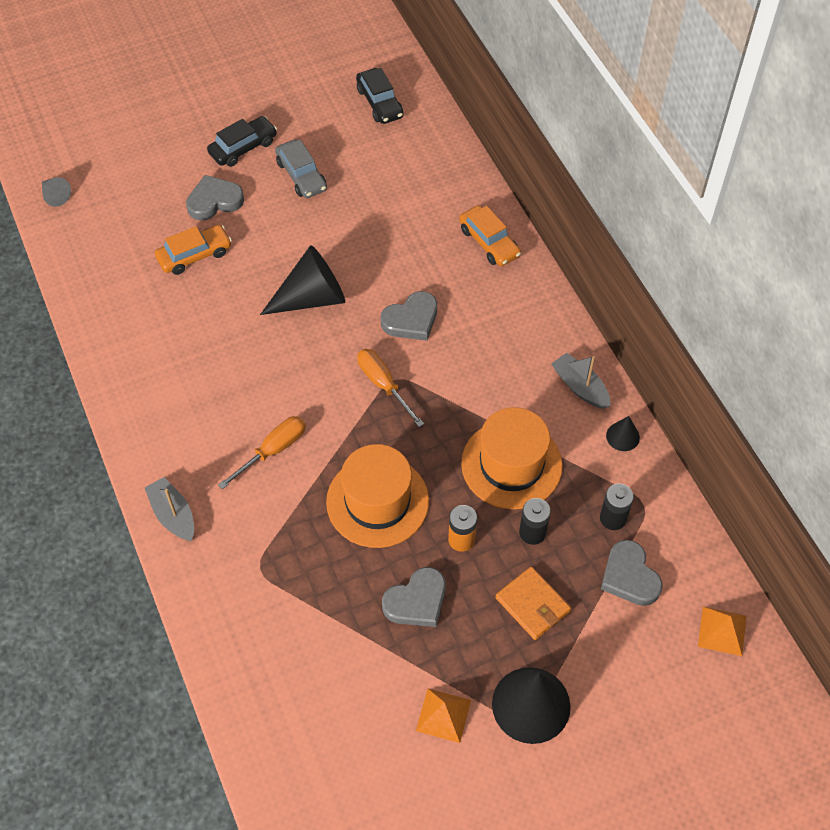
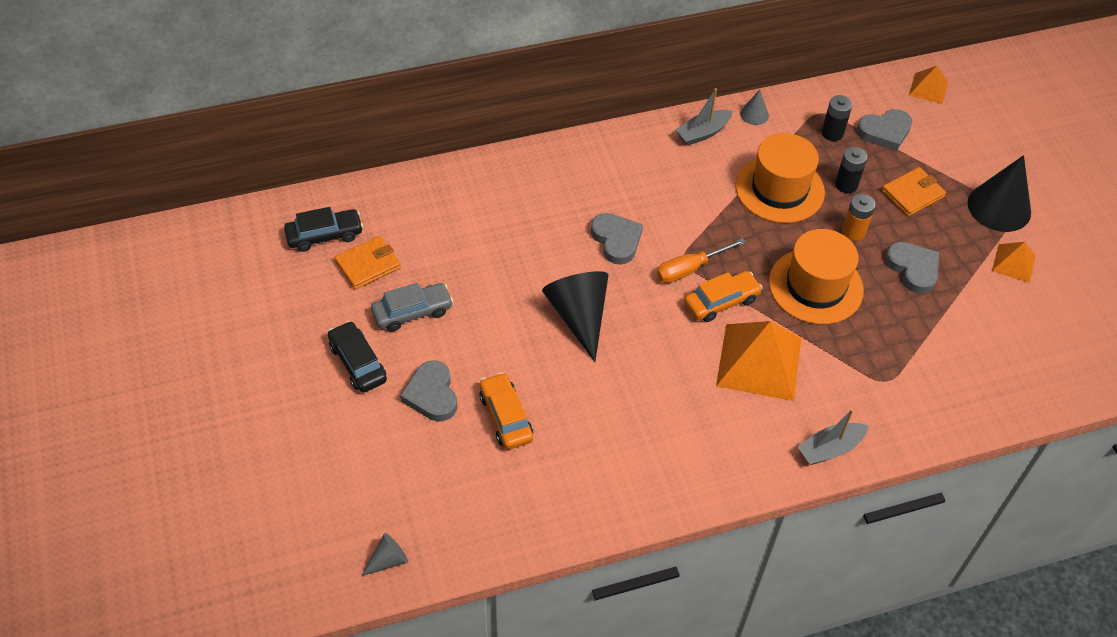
camera: 85 degrees left, 5 degrees down
orange screwdriver [218,416,306,489] -> orange pyramid [716,321,802,401]
orange car [459,205,521,266] -> orange car moved to [684,271,763,322]
black cone [606,416,640,451] -> grey cone [740,90,769,125]
none -> orange wallet [334,236,401,290]

